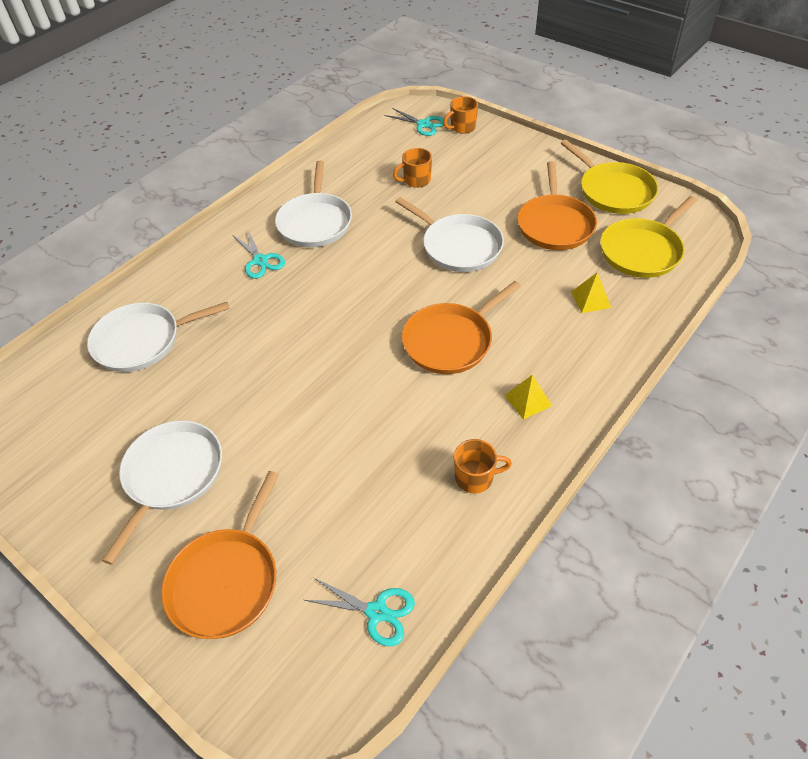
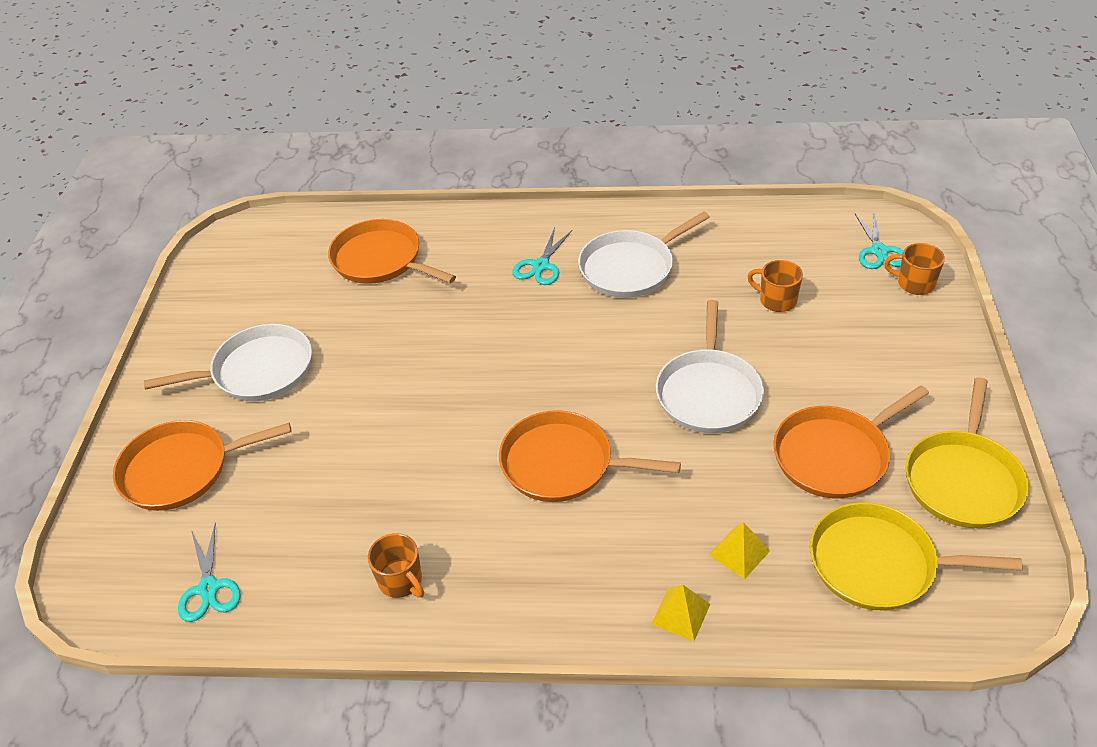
camera: 55 degrees right, 5 degrees down
white pan [87,302,230,372] -> orange pan [328,219,456,284]
yellow pyramid [504,375,552,420] -> yellow pyramid moved to [651,585,710,641]

